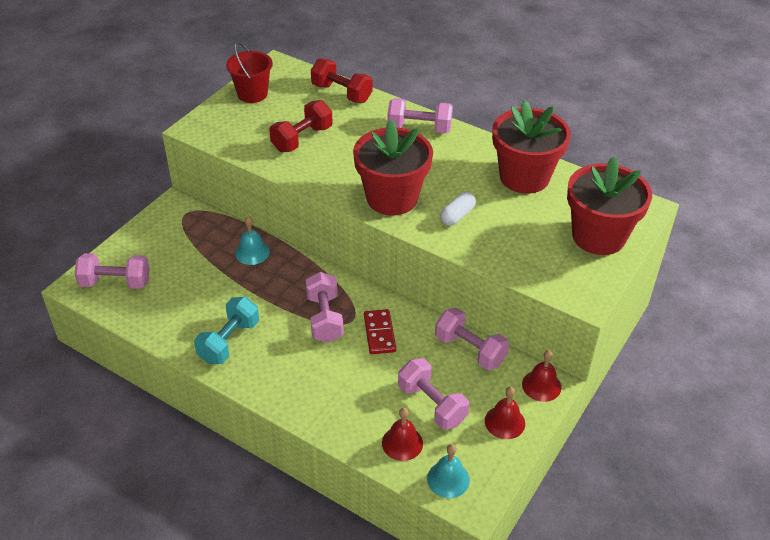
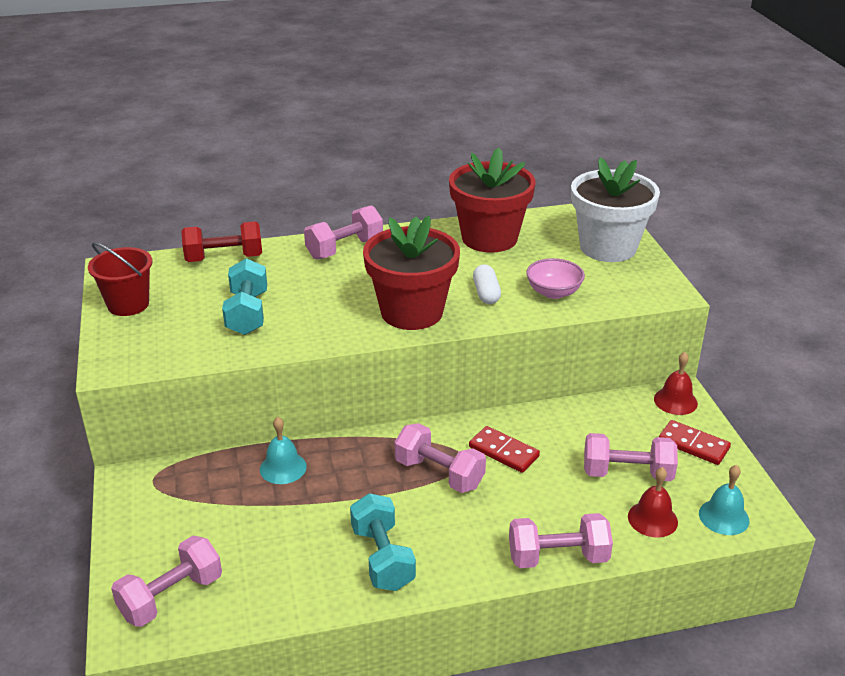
camera: 45 degrees left, 10 degrees down
red dumbbell [269,100,333,152] -> turquoise dumbbell [222,258,267,335]
pink dumbbell [435,308,509,370] -> pink dumbbell moved to [509,513,613,568]
red bell [485,387,525,439] -> red domino [659,420,731,465]
red flower pot [567,157,652,255] -> white flower pot [571,157,660,262]
none -> pink bowl [526,258,585,299]

